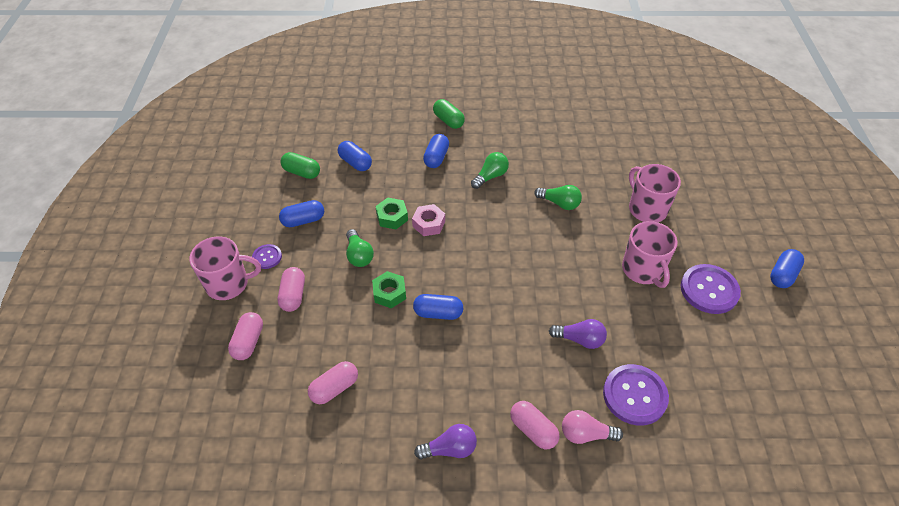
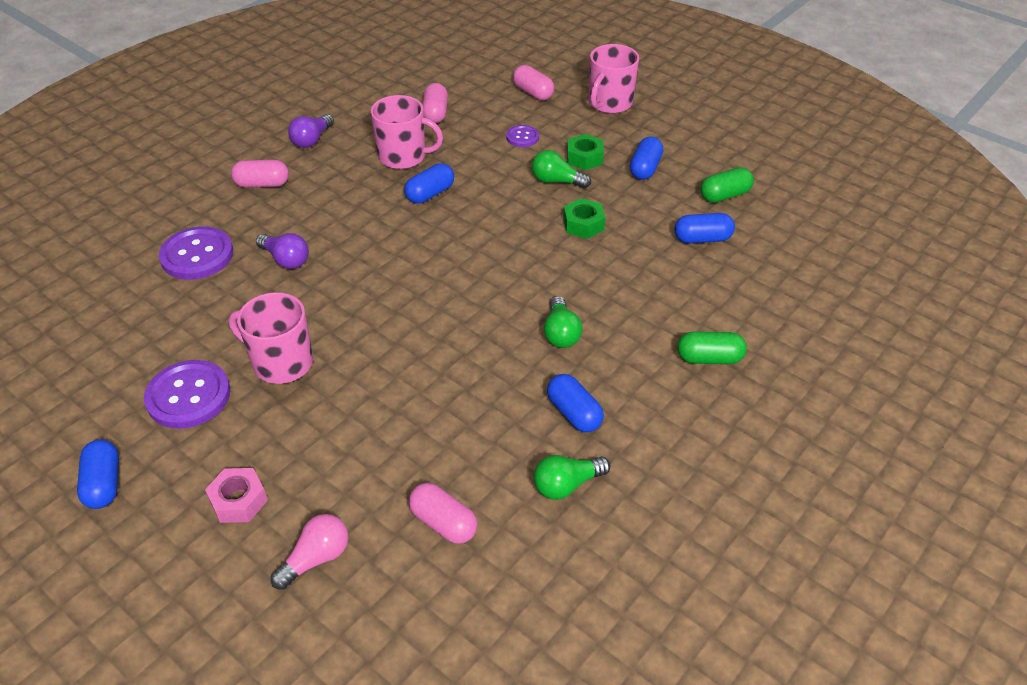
camera: 130 degrees right, 5 degrees down
purple button [252,244,282,269] -> purple button moved to [506,125,539,147]
pink capsule [278,267,305,312] -> pink capsule moved to [409,483,477,544]
green nut [372,271,406,308] -> green nut moved to [567,134,604,170]
pink nut [412,204,445,236] -> pink nut moved to [205,468,268,523]
blue capsule [423,134,449,168] -> blue capsule moved to [547,374,604,432]
green light bulb [534,185,582,210] -> green light bulb moved to [533,455,611,500]
purple light bulb [549,319,607,349] -> purple light bulb turned 105 degrees counterclockwise [256,233,309,269]
pink light bulb [562,410,623,444] -> pink light bulb moved to [271,514,348,590]
pink mug [629,164,681,222] -> pink mug moved to [370,95,443,169]

